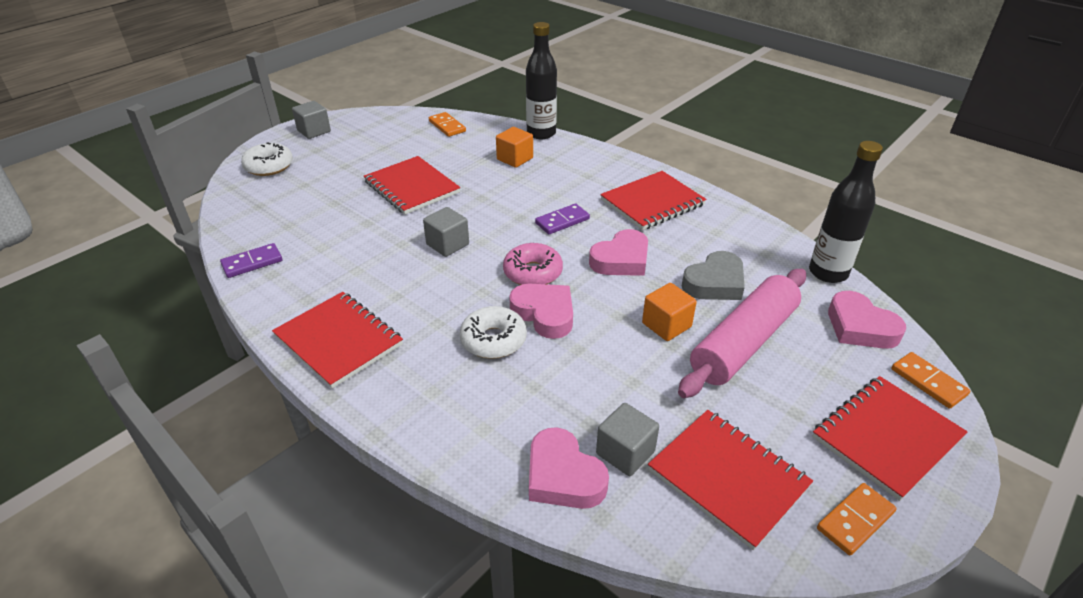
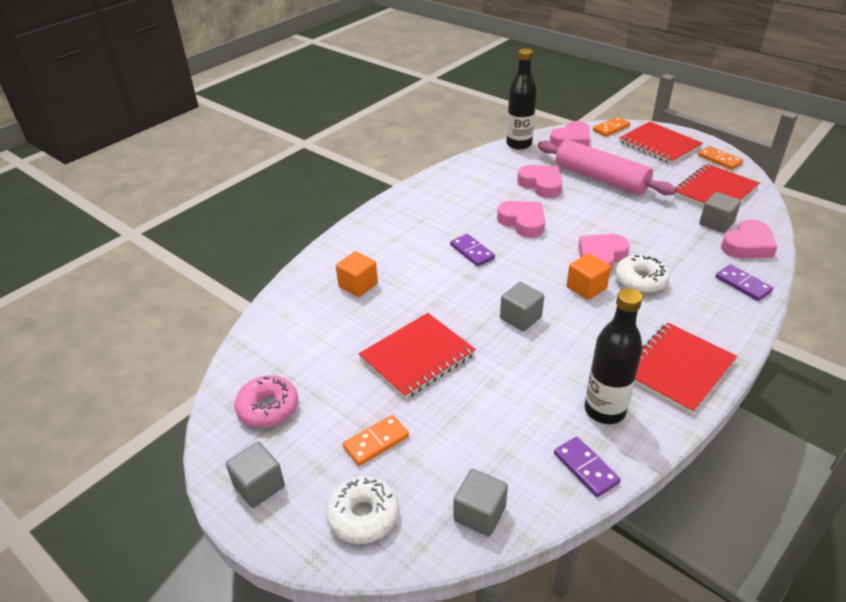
camera: 90 degrees left, 0 degrees up
orange domino [429,112,466,137] -> orange domino moved to [343,415,409,466]
pink donut [503,243,563,285] -> pink donut moved to [234,375,298,428]
black bottle [526,22,557,139] -> black bottle moved to [585,288,643,424]
red notebook [600,171,706,230] -> none
orange cube [642,283,697,341] -> orange cube moved to [567,253,611,300]
grey heart [682,251,745,300] -> pink heart [517,165,563,198]
none -> grey cube [454,469,508,537]
none -> purple domino [716,264,773,301]

